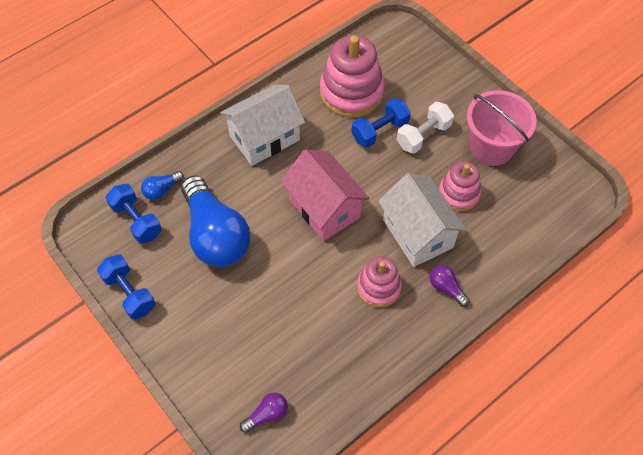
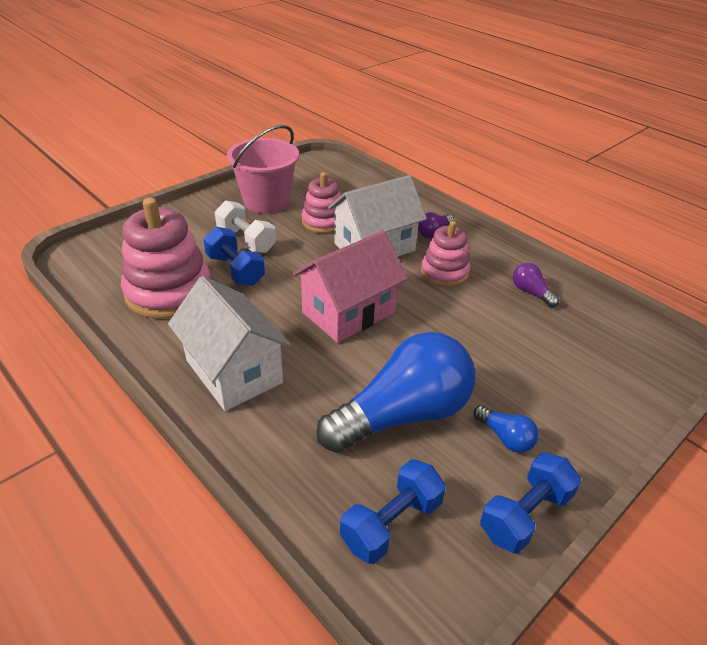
camera: 95 degrees left, 20 degrees down
blue light bulb [141,171,184,200] -> blue light bulb moved to [474,405,539,453]
purple light bulb [240,393,288,433] -> purple light bulb moved to [513,263,559,307]

